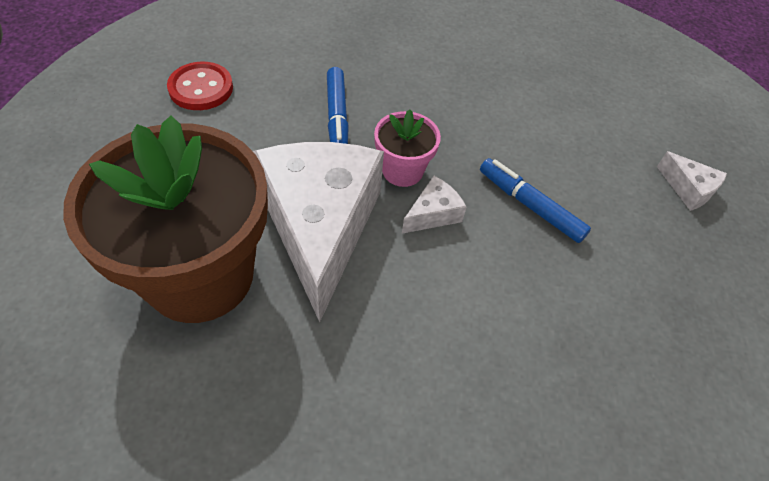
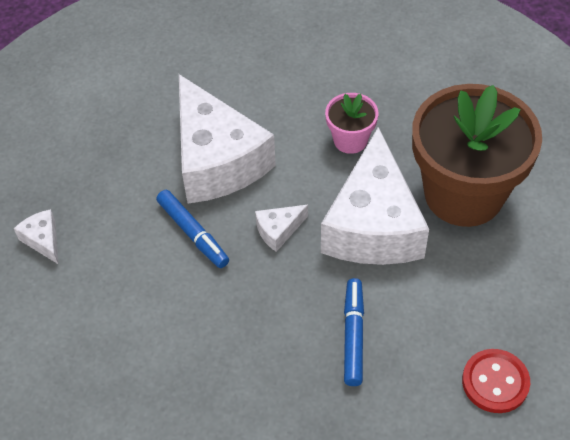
camera: 165 degrees left, 0 degrees up
pink flower pot [374,109,441,187] -> pink flower pot moved to [325,93,378,154]
none -> white cheese [179,74,276,204]

